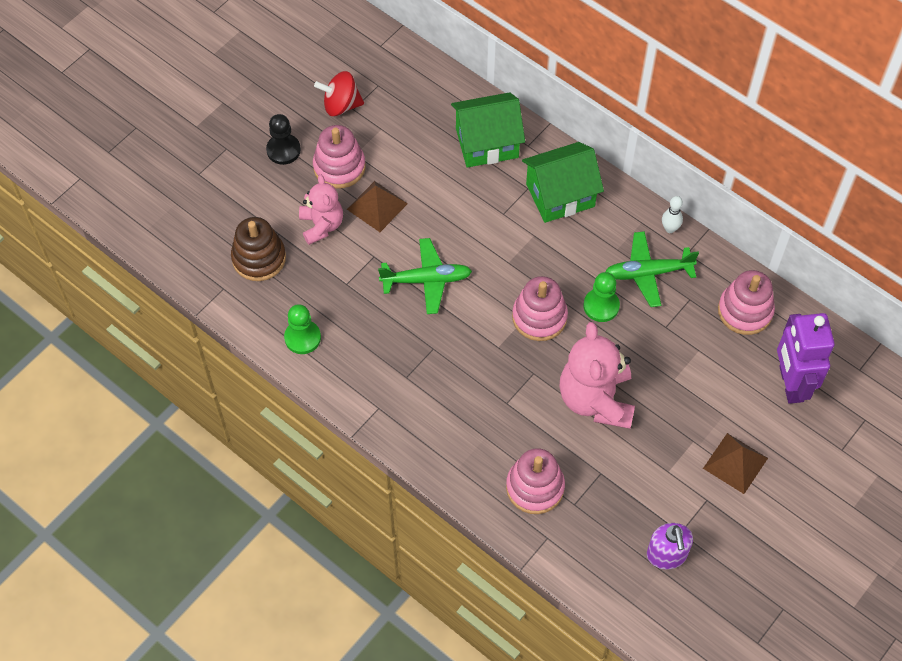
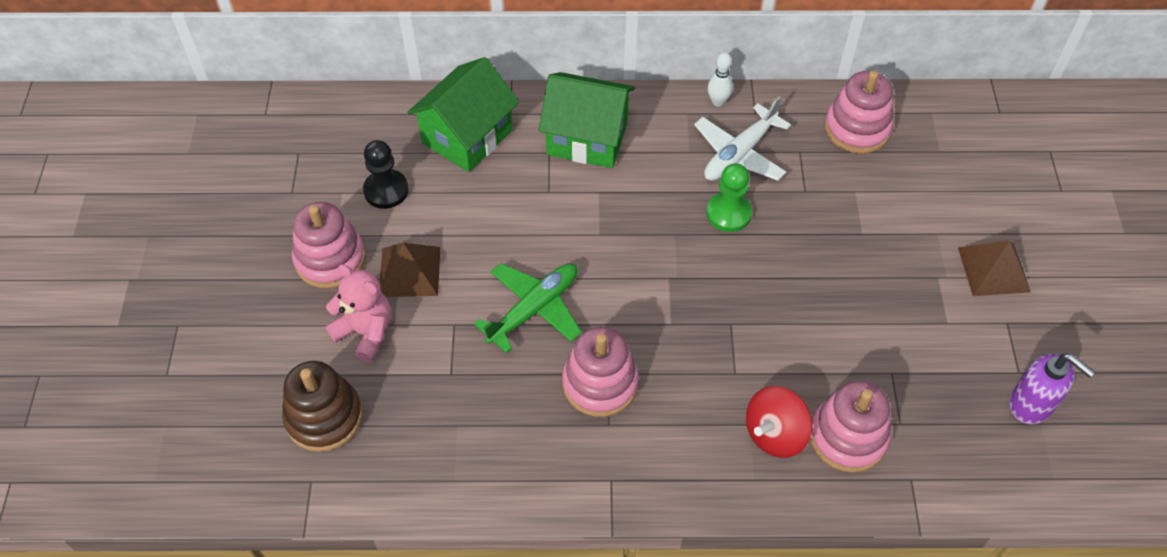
camera: 40 degrees left, 5 degrees down
black pawn [266,114,301,165] -> black pawn moved to [363,140,409,209]
green pawn [284,304,321,354] -> none
red spinning top [314,71,364,116] -> red spinning top moved to [746,386,813,458]
pink stacking toy [512,276,568,341] -> pink stacking toy moved to [562,327,639,417]
green house [522,142,604,223] -> green house turned 75 degrees clockwise [539,72,635,168]
pink teddy bear [560,322,635,429] -> none
green plane [606,231,699,307] -> white plane [694,96,791,181]
purple robot [777,313,835,404] -> none

